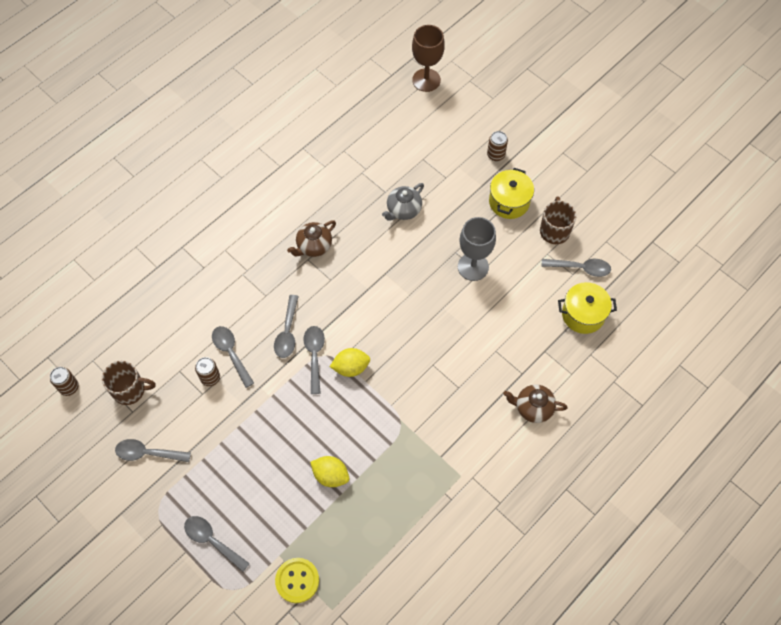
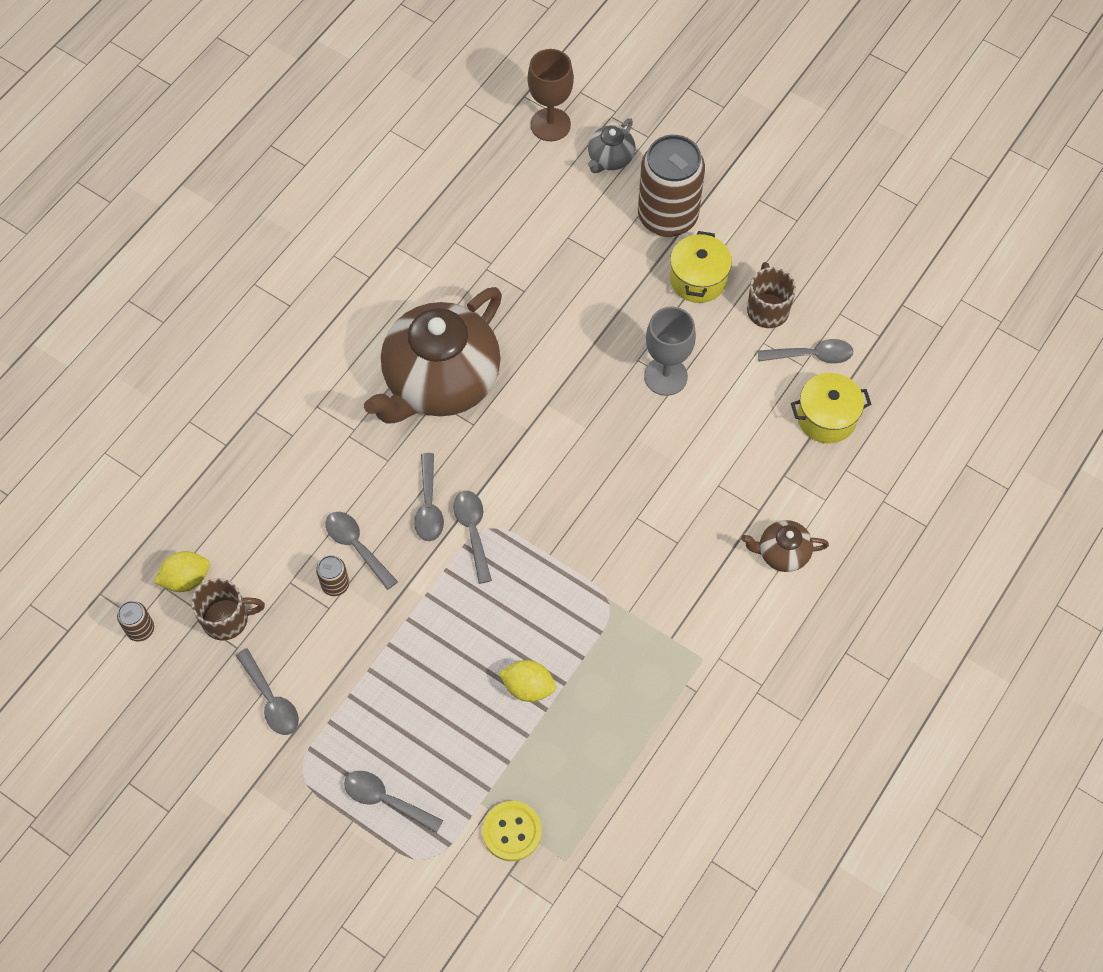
camera: 10 degrees left, 0 degrees up
grey spoon [115,439,191,462] -> grey spoon turned 120 degrees counterclockwise [236,648,299,735]
brown teapot [287,220,336,257] -> brown teapot [364,287,502,424], size x2.32
yellow lemon [330,348,370,377] -> yellow lemon moved to [154,551,210,592]
grey teapot [382,183,424,221] -> grey teapot moved to [588,118,635,173]
brown can [487,131,508,161] -> brown can [638,135,705,237], size x2.37

